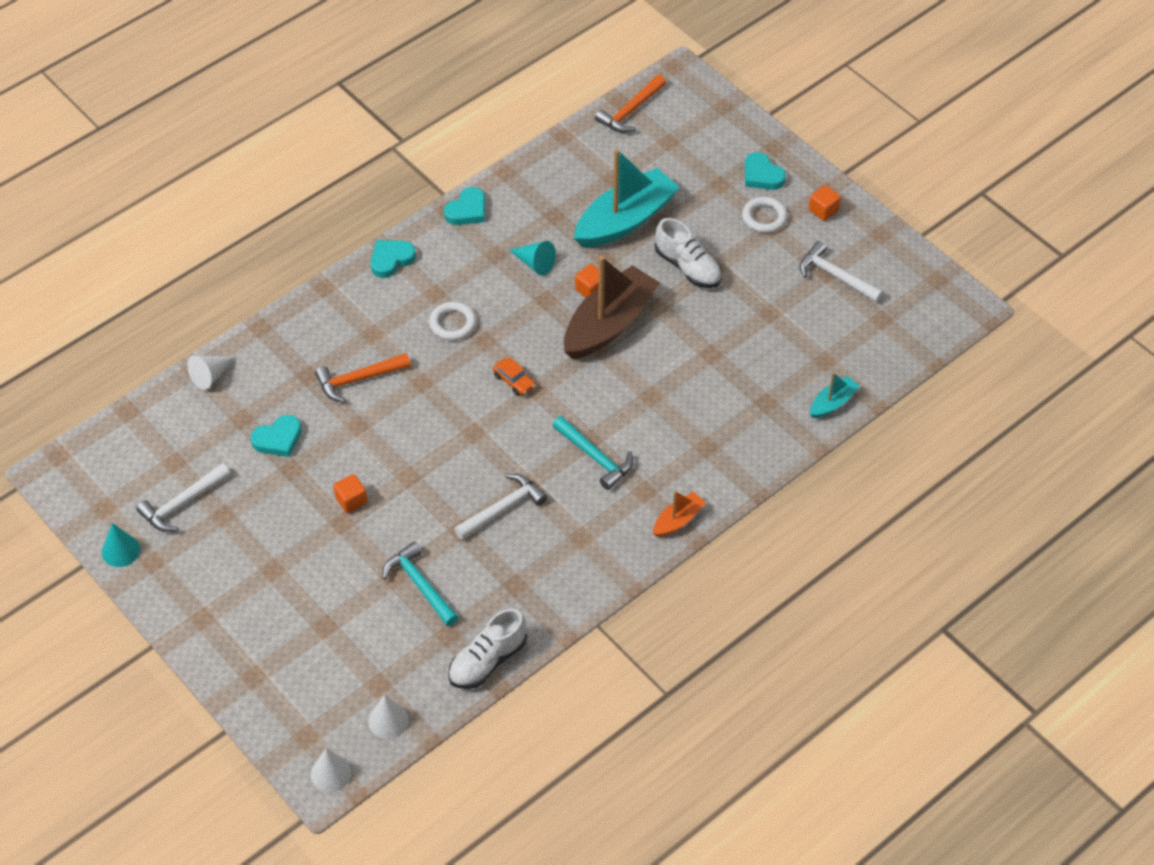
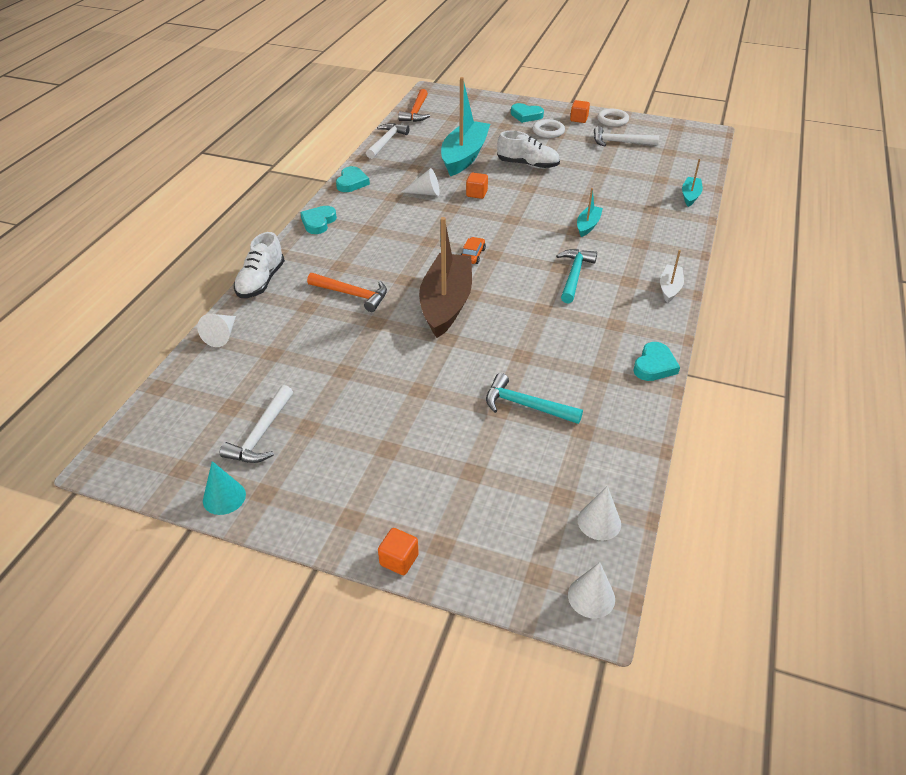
camera: 30 degrees left, 10 degrees down
turquoise heart [251,415,302,457] -> turquoise heart moved to [633,342,680,381]
orange hammer [315,353,411,402] -> orange hammer turned 105 degrees counterclockwise [307,273,387,312]
orange cube [333,474,367,513] -> orange cube moved to [378,528,419,575]
white ring [429,302,476,340] -> white ring moved to [597,109,629,127]
white shoe [448,608,527,689] -> white shoe moved to [234,232,285,298]
white hammer [454,474,547,540] -> white hammer moved to [366,123,410,159]
orange car [493,357,535,396] -> orange car turned 90 degrees counterclockwise [461,237,486,264]
turquoise cone [509,241,556,275] -> white cone [401,168,440,196]
turquoise hammer [552,416,633,490] -> turquoise hammer turned 90 degrees counterclockwise [556,249,597,304]
brown boat [564,256,660,359] -> brown boat moved to [419,217,472,338]
orange boat [653,491,706,537] -> white boat [660,250,684,303]
none -> turquoise boat [577,188,603,237]

